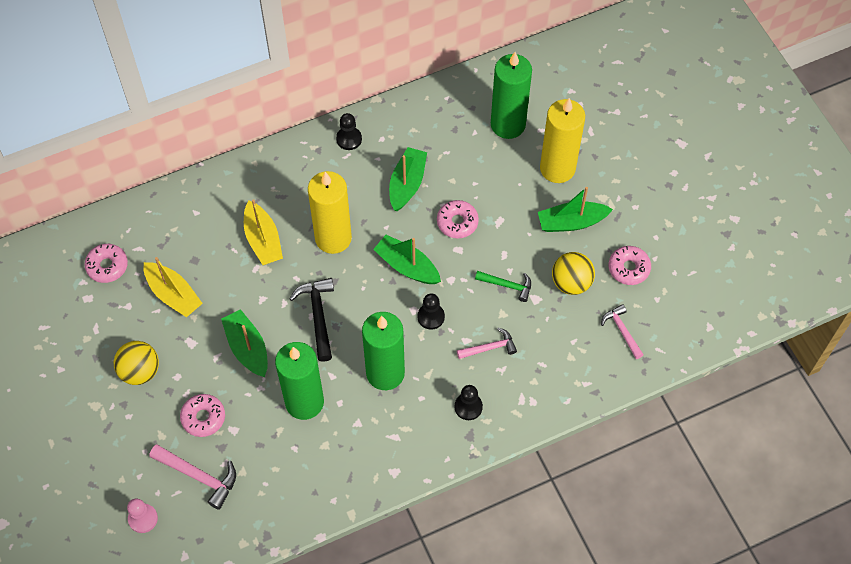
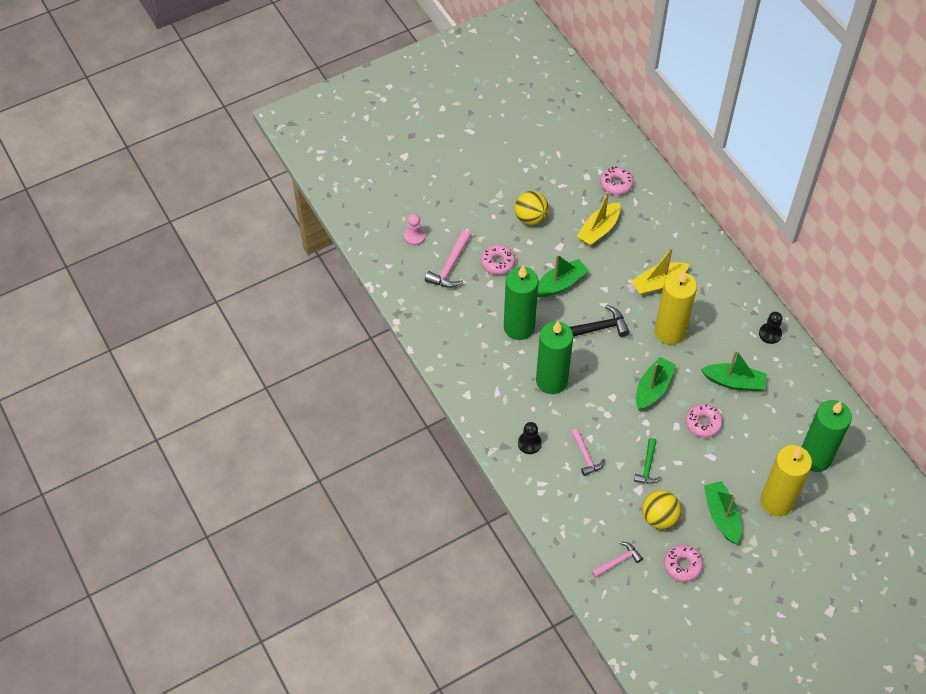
camera: 85 degrees right, 5 degrees down
black pawn [417,293,445,330] -> none

